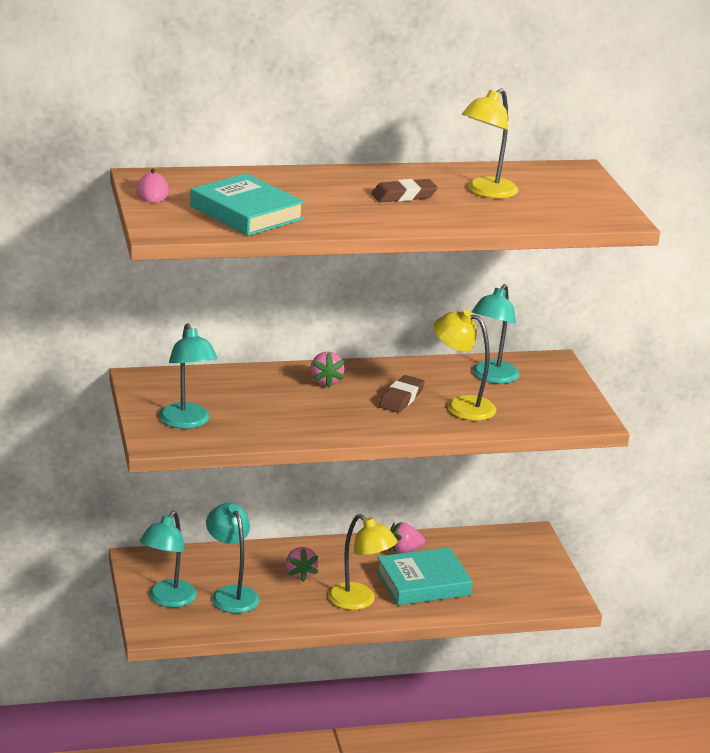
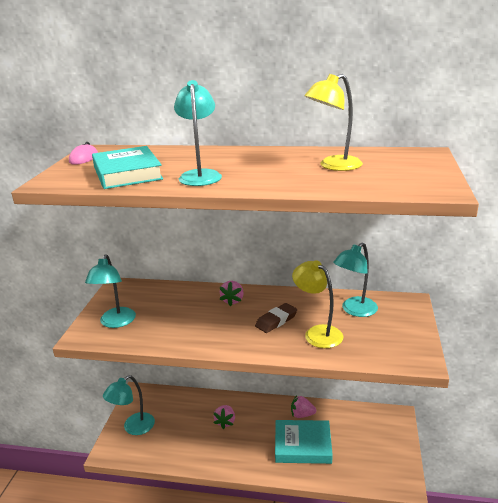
camera: 25 degrees right, 0 degrees up
turquoise lamp [206,503,260,613] -> turquoise lamp moved to [174,80,222,186]
yellow lamp [328,514,398,610] -> none
brown eraser [371,179,438,202] -> none

